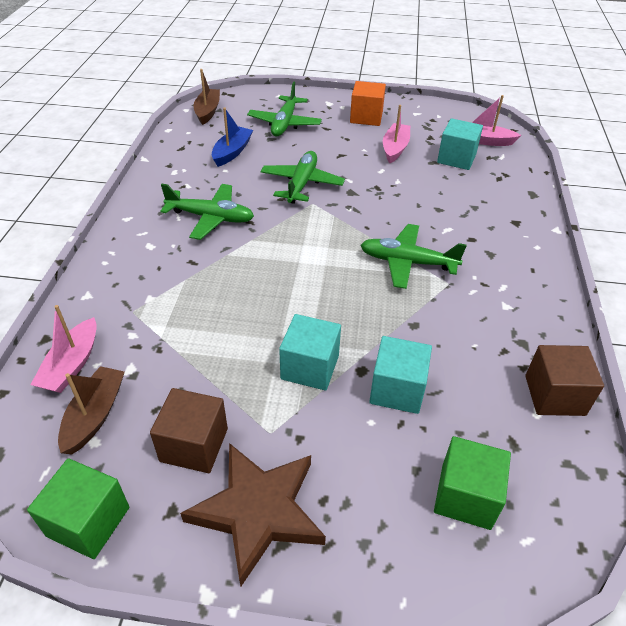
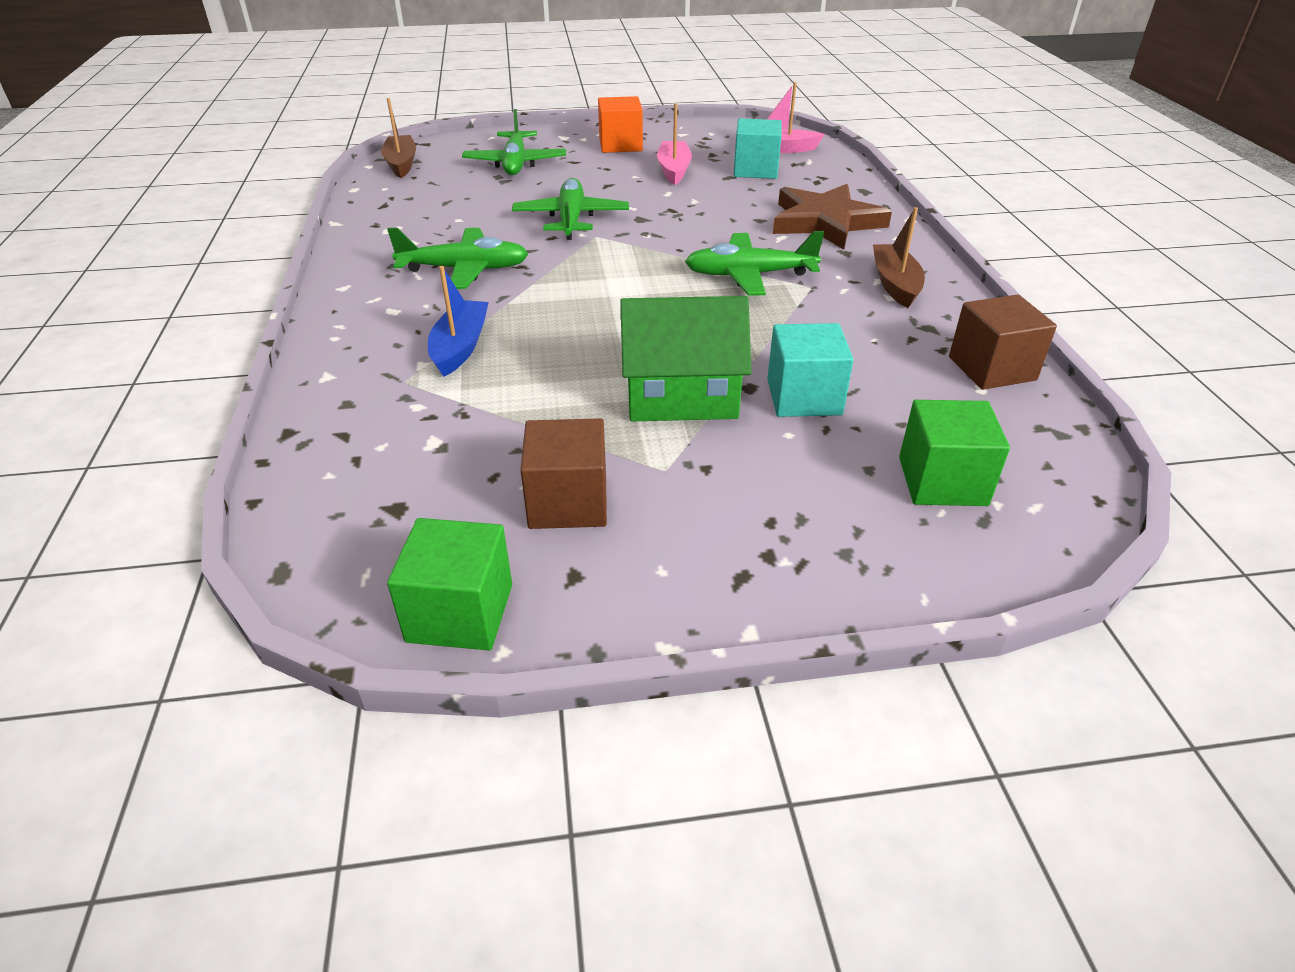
camera: 15 degrees left, 5 degrees down
pink boat [30,305,97,393] -> none
brown boat [58,366,125,454] -> brown boat moved to [873,207,925,308]
brown star [180,443,326,586] -> brown star moved to [773,184,892,250]
blue boat [212,108,253,167] -> blue boat moved to [428,266,489,377]
turquoise cube [279,314,341,391] -> green house [620,296,752,421]

